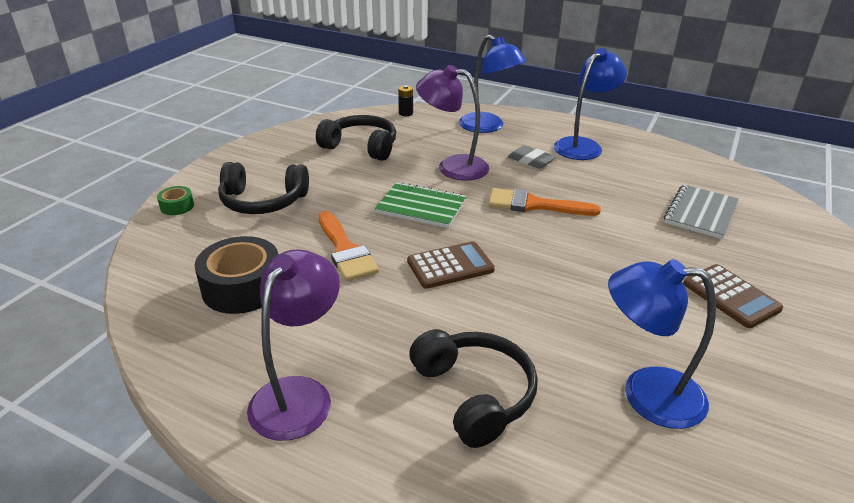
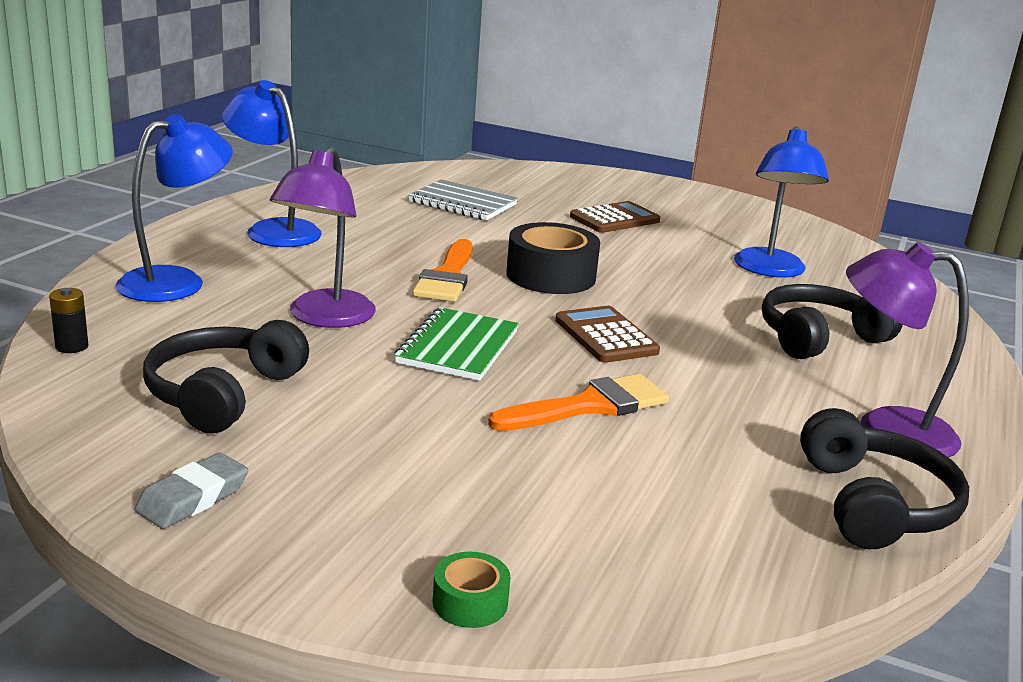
camera: 95 degrees left, 10 degrees down
black tape [195,236,278,314] -> black tape moved to [506,222,600,294]
black headphones [218,162,309,214] -> black headphones moved to [800,408,969,549]
grey eraser [508,145,556,169] -> grey eraser moved to [134,453,248,529]

